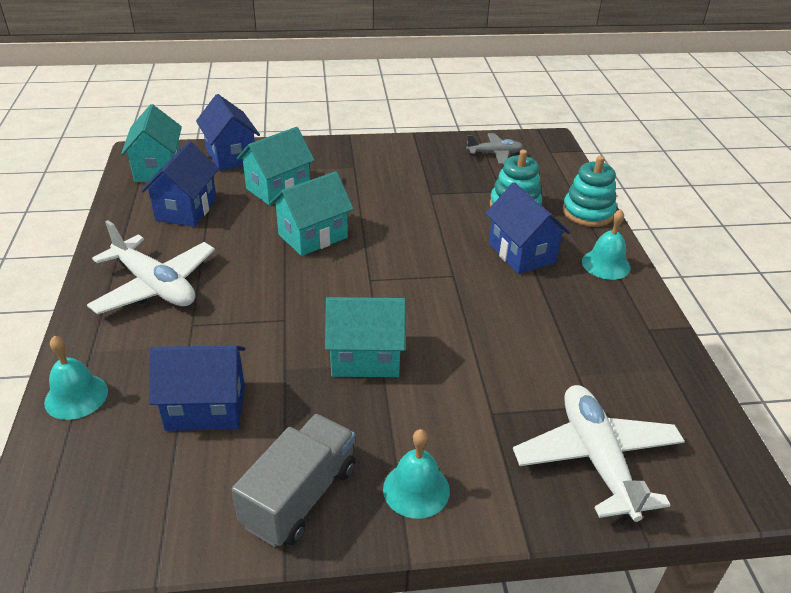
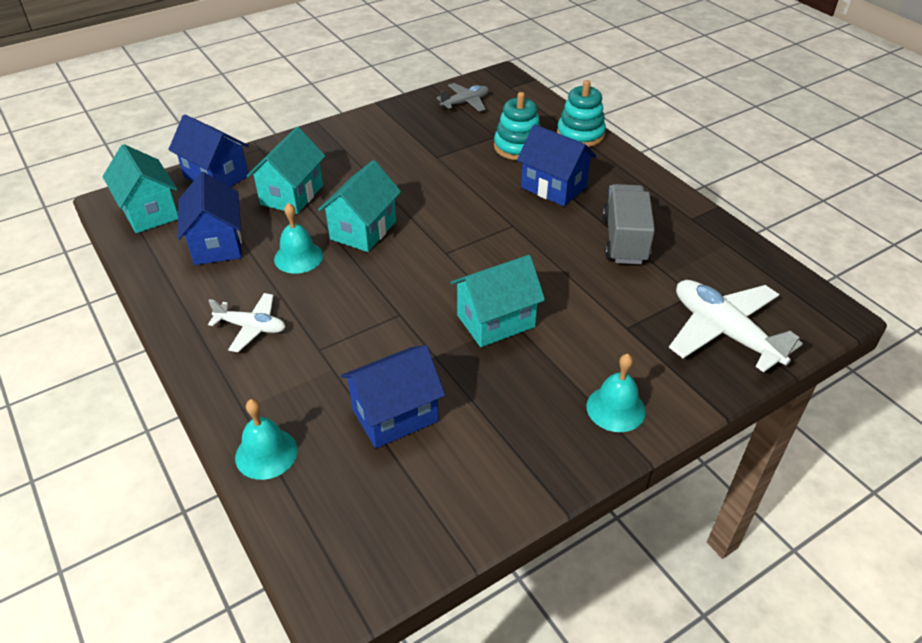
camera: 25 degrees left, 5 degrees up
white plane [87,220,215,314] -> white plane [208,293,286,352], size x0.58
grey truck [232,414,356,547] -> grey truck moved to [602,184,655,264]
turquoise bell [582,209,631,280] -> turquoise bell moved to [274,203,323,274]

